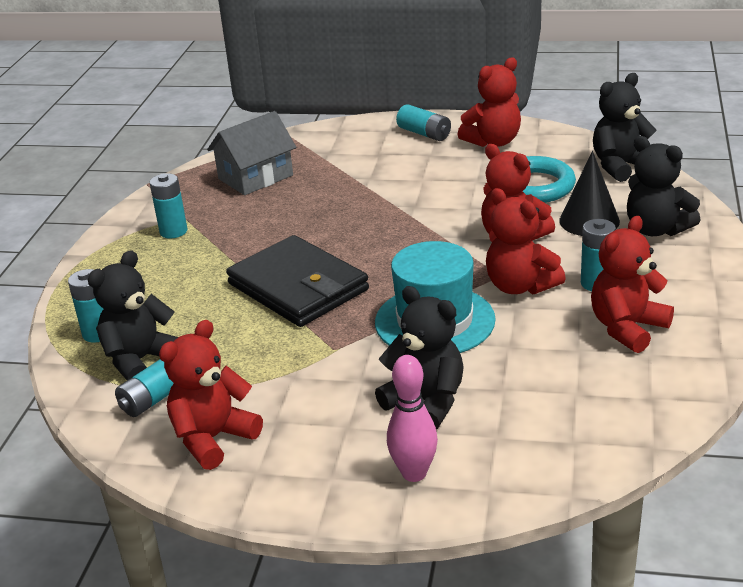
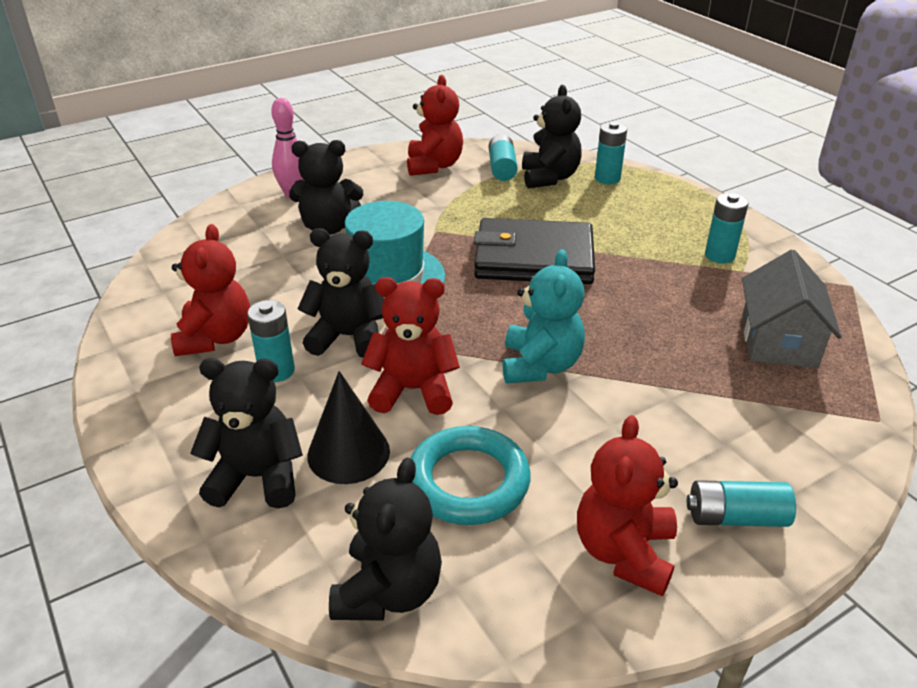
camera: 135 degrees right, 5 degrees up
red teddy bear [486,188,566,295] -> black teddy bear [298,228,384,358]
none -> turquoise teddy bear [503,249,585,384]

